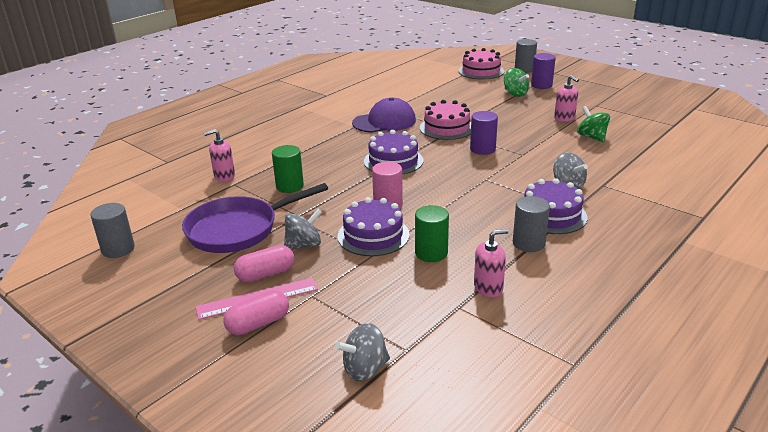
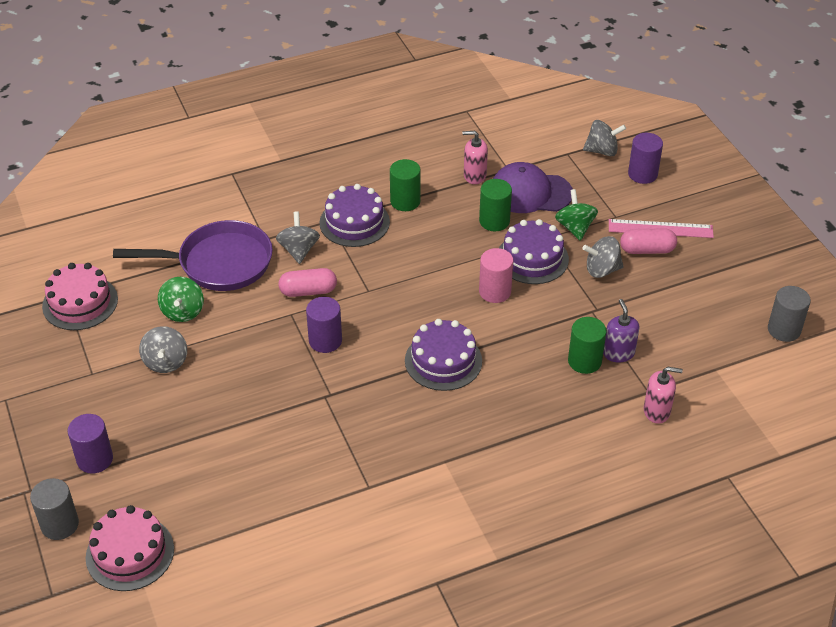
camera: 155 degrees left, 15 degrees up
purple pan [182,183,328,253] -> purple pan moved to [113,220,273,291]
pink capsule [223,290,289,335] -> pink capsule moved to [278,268,337,297]
purple cap [352,97,416,133] -> purple cap moved to [493,162,573,213]
pink cake [420,100,471,140] -> pink cake moved to [42,263,118,330]
green spinning top [504,68,529,97] -> green spinning top moved to [555,189,598,241]
grey cylinder [513,196,550,252] -> green cylinder [390,159,421,211]
pink soap dispenser [554,75,579,122] -> grey spinning top [139,326,187,373]
none -> purple soap dispenser [603,299,640,363]
none -> purple cylinder [628,133,663,184]

